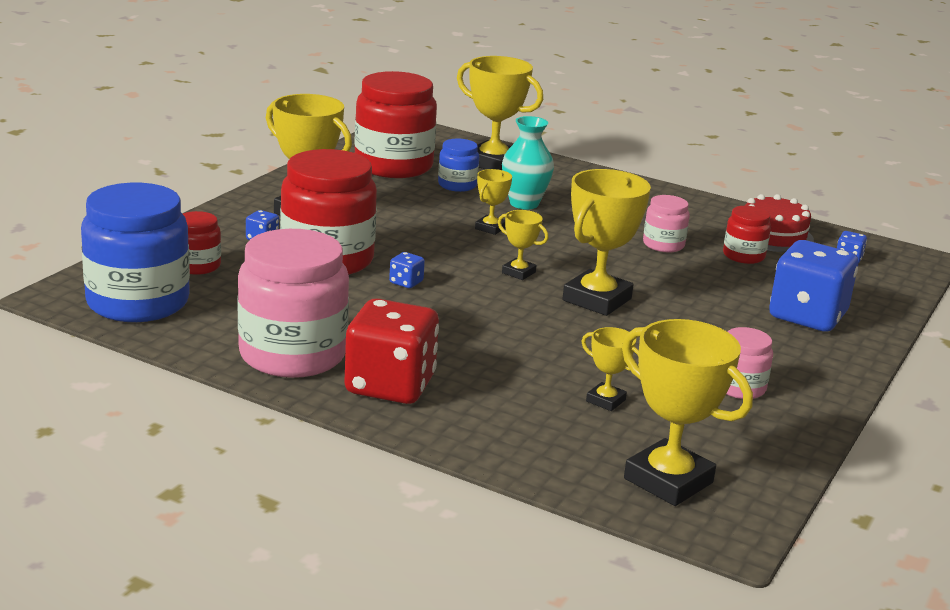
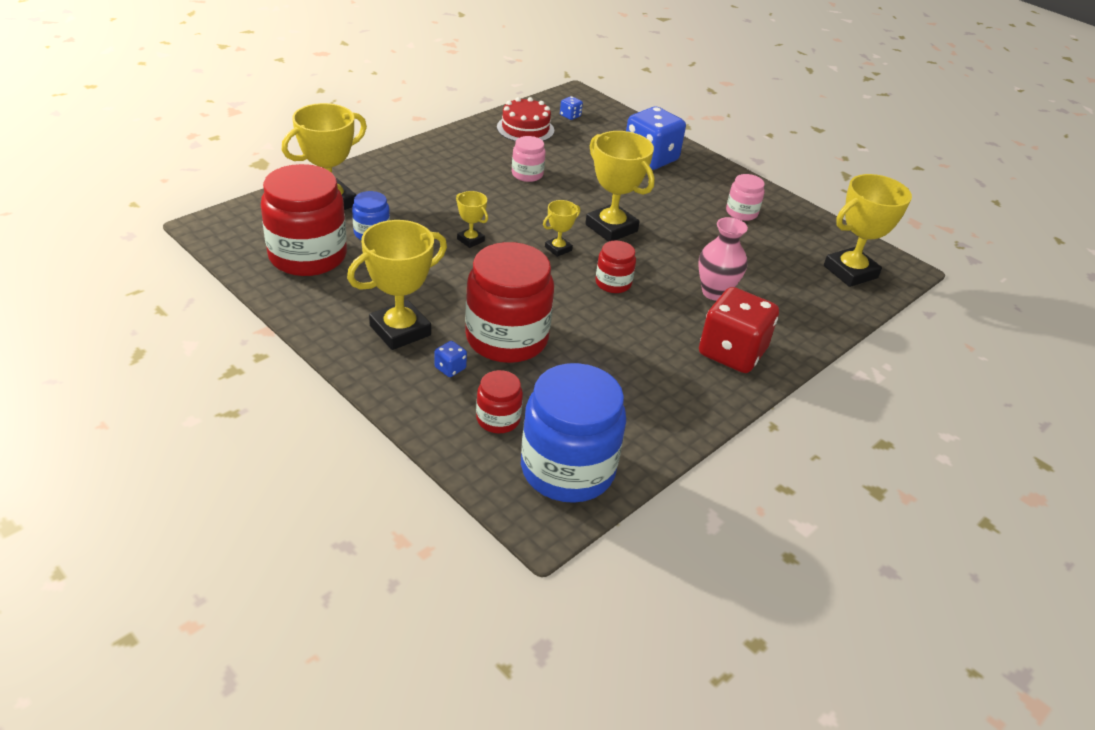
camera: 75 degrees left, 15 degrees up
pink jar [238,229,349,378] -> none
blue dice [389,252,425,288] -> none
turquoise vase [502,116,554,209] -> none
yellow trophy [581,327,639,411] -> none
red jar [723,206,771,264] -> red jar moved to [595,240,636,293]
none -> pink vase [698,217,748,301]

